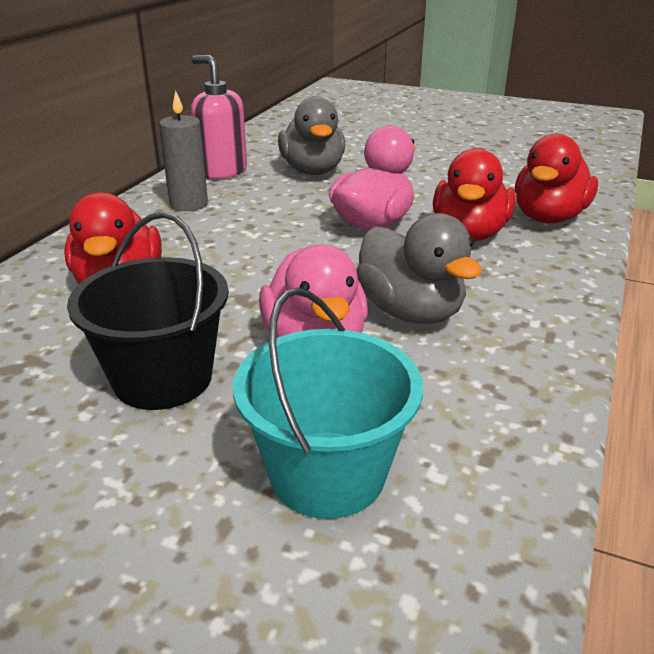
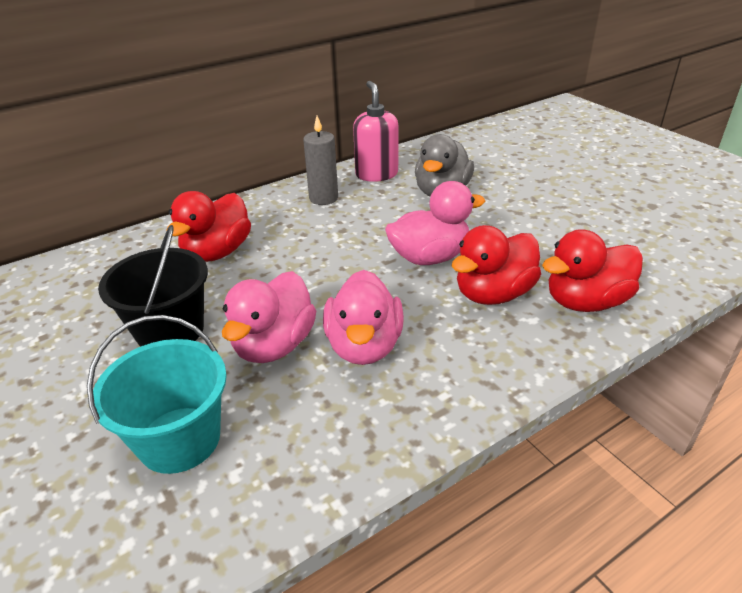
camera: 35 degrees right, 5 degrees up
grey duck [356,213,482,324] -> pink duck [323,270,404,365]

